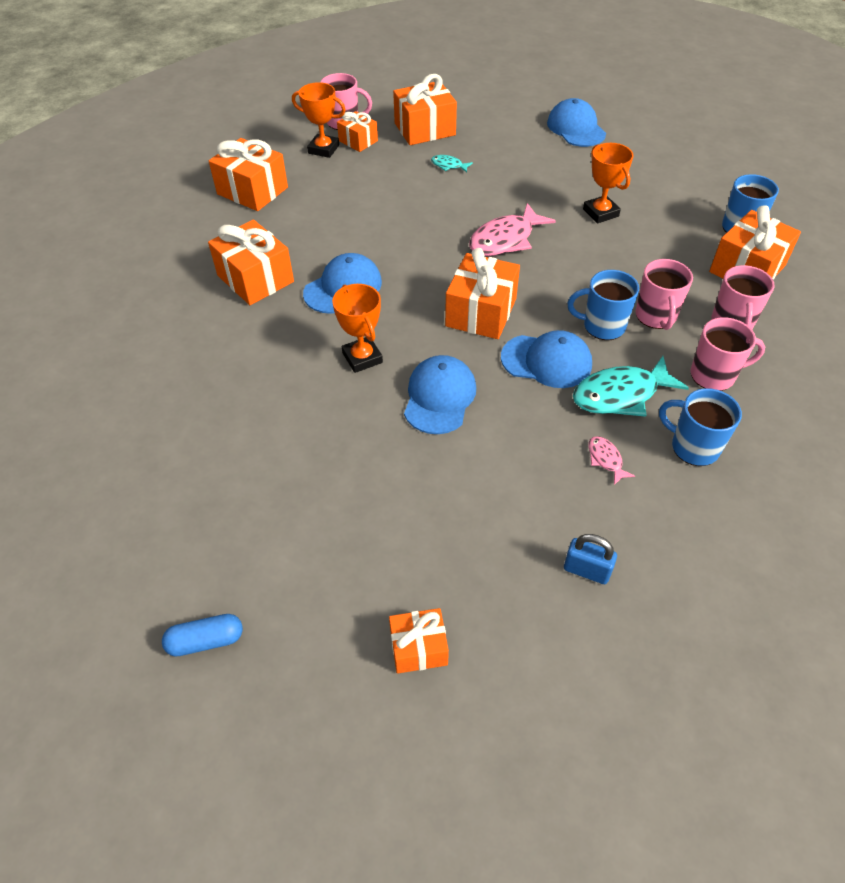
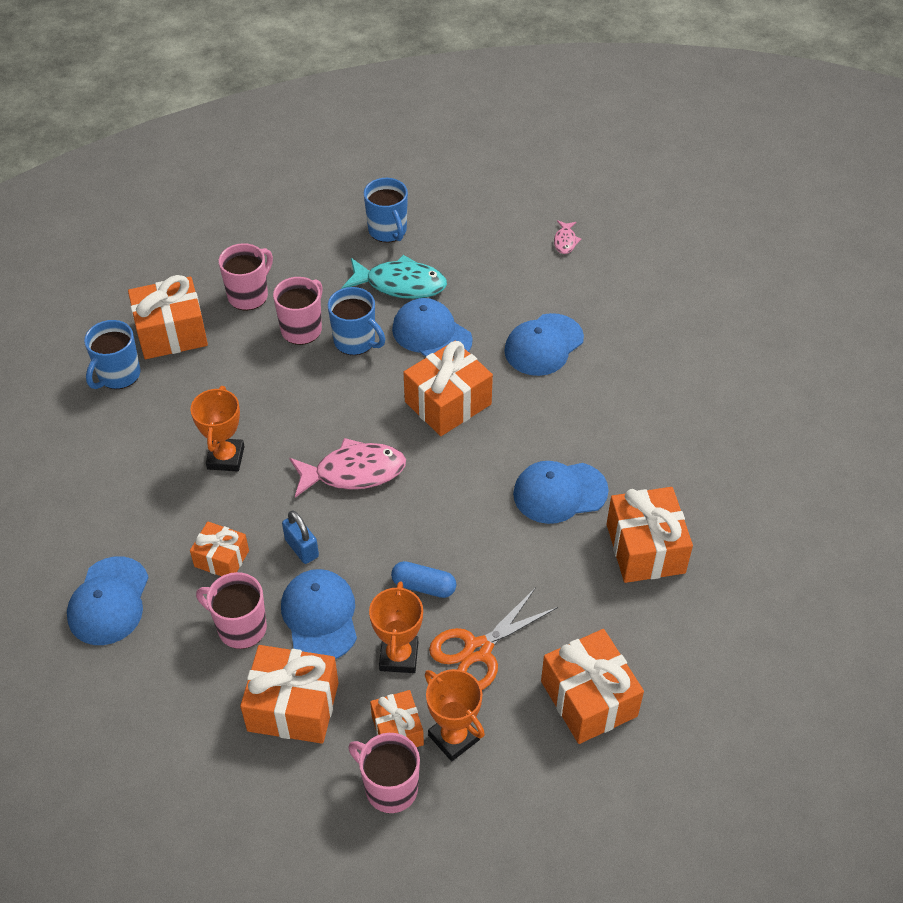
camera: 150 degrees left, 0 degrees up
blue capsule [162,614,243,657] -> blue capsule moved to [391,561,456,598]
orange trophy [332,284,383,373] -> orange trophy moved to [369,582,423,673]
orange gift [389,608,449,674] -> orange gift moved to [190,522,249,576]
turquoise fish [431,155,473,173] -> blue cap [281,569,357,659]
blue padlock [564,534,617,584] -> blue padlock moved to [282,510,319,564]
pink fish [588,436,635,485] -> pink fish moved to [554,220,581,254]
pink mug [691,317,765,391] -> pink mug moved to [196,572,267,649]
none -> orange scissors [429,587,558,690]

